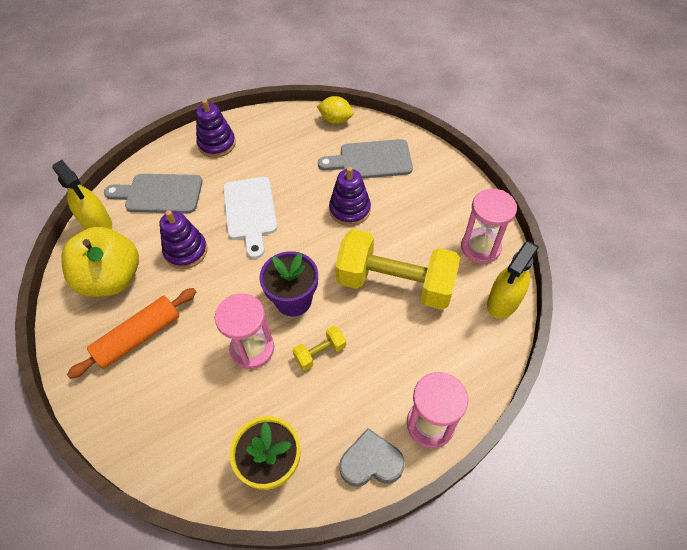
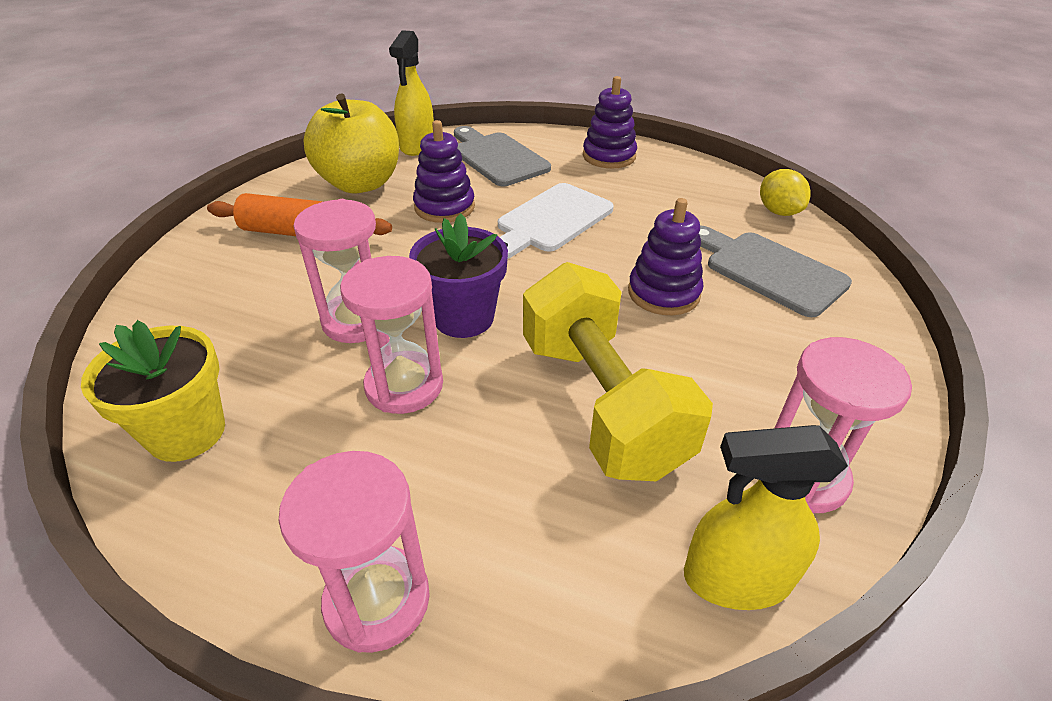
camera: 50 degrees right, 15 degrees down
yellow dumbbell [293,326,346,371] -> pink hourglass [340,256,443,414]
grey heart [339,428,405,487] -> none

